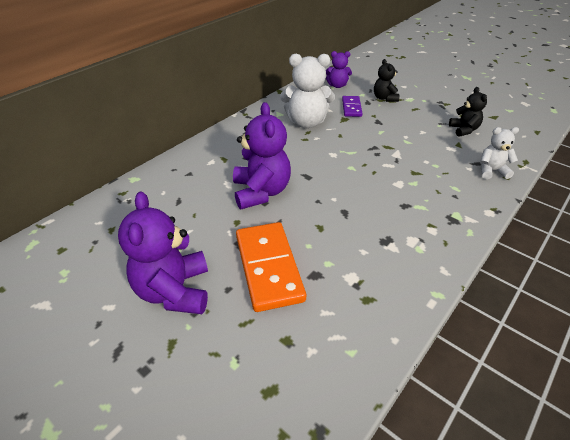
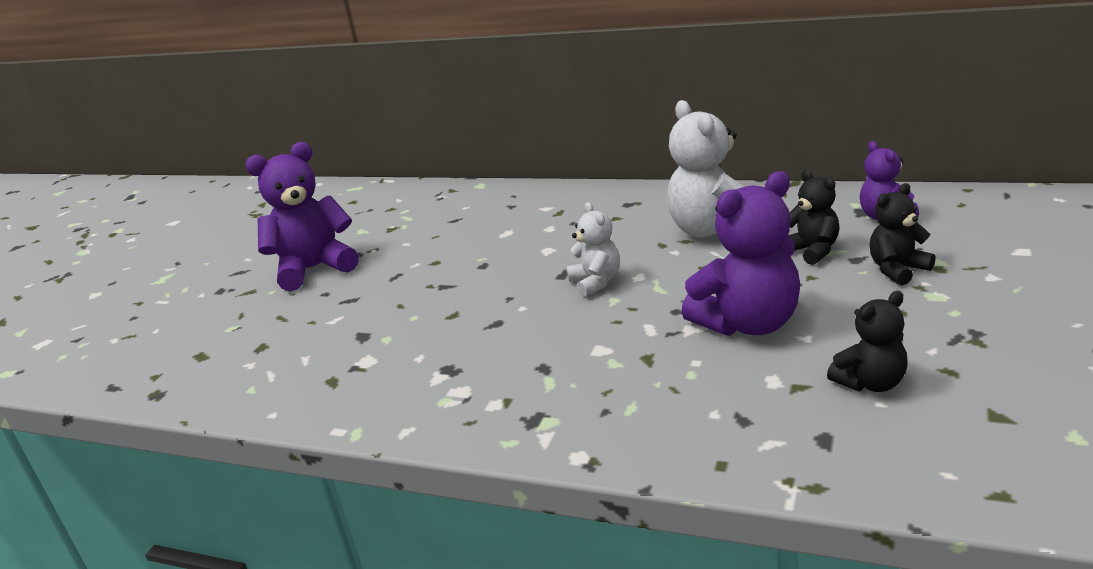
camera: 75 degrees right, 15 degrees down
purple teddy bear [233,102,291,209] -> purple teddy bear moved to [681,171,800,336]
orange domino [236,222,306,312] -> none
purple domino [342,96,363,117] -> black teddy bear [788,170,840,265]
white teddy bear [481,127,519,179] -> white teddy bear moved to [567,202,620,297]

